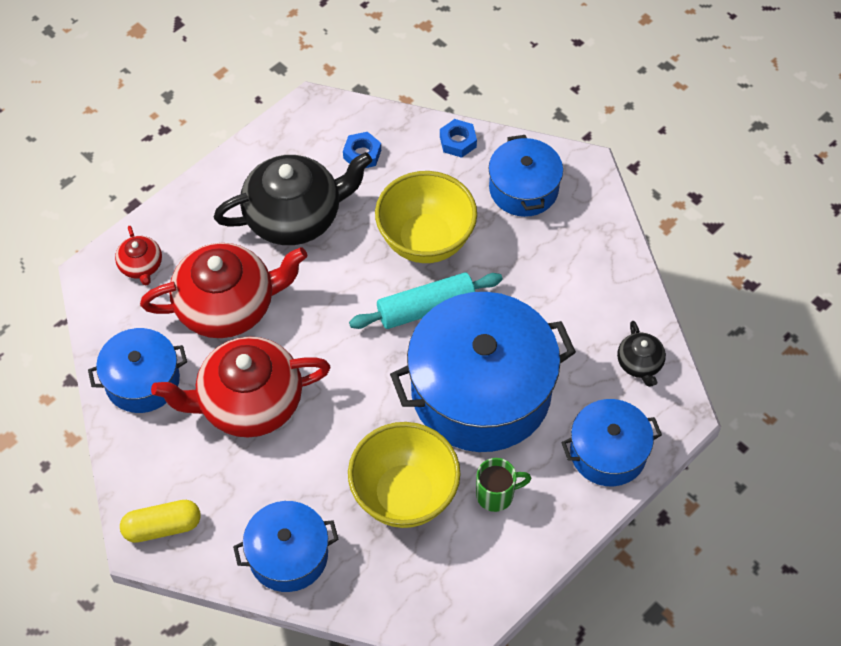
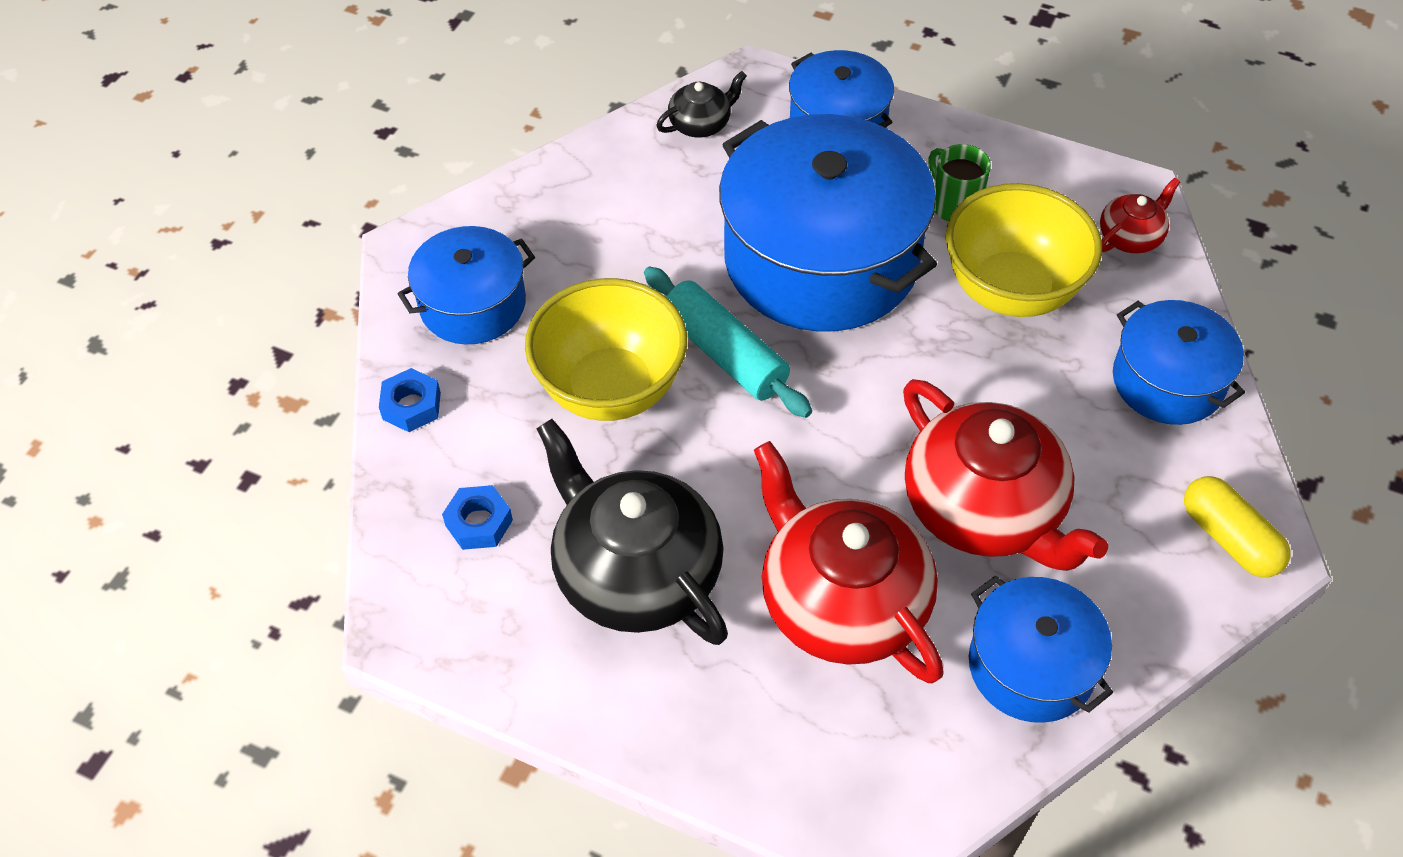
camera: 110 degrees left, 5 degrees down
red teapot [115,226,162,286] -> red teapot moved to [1100,178,1180,254]

